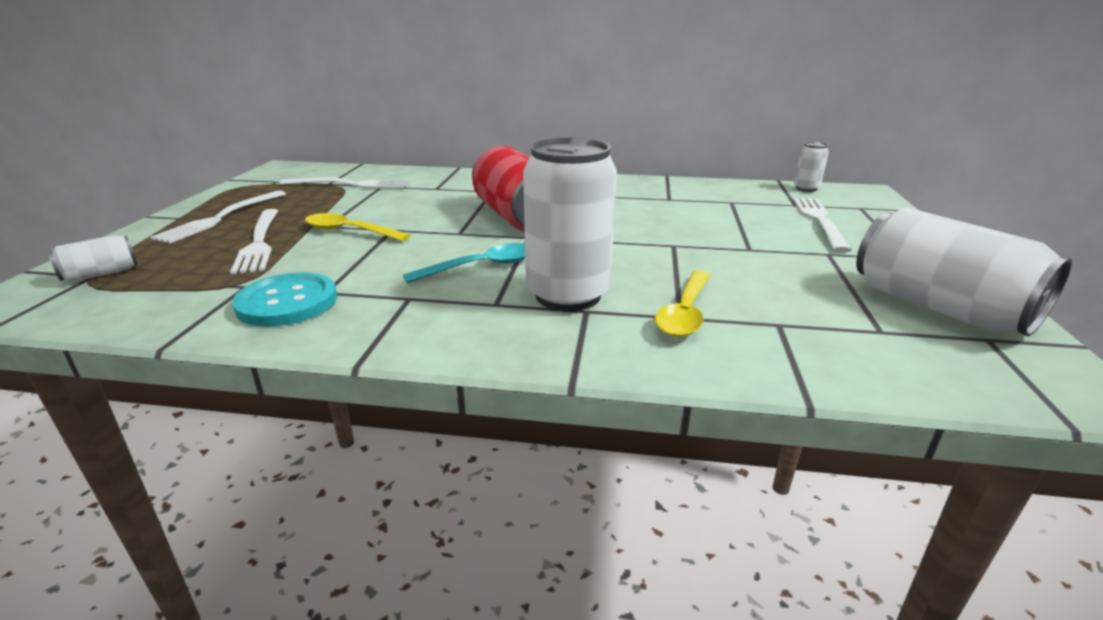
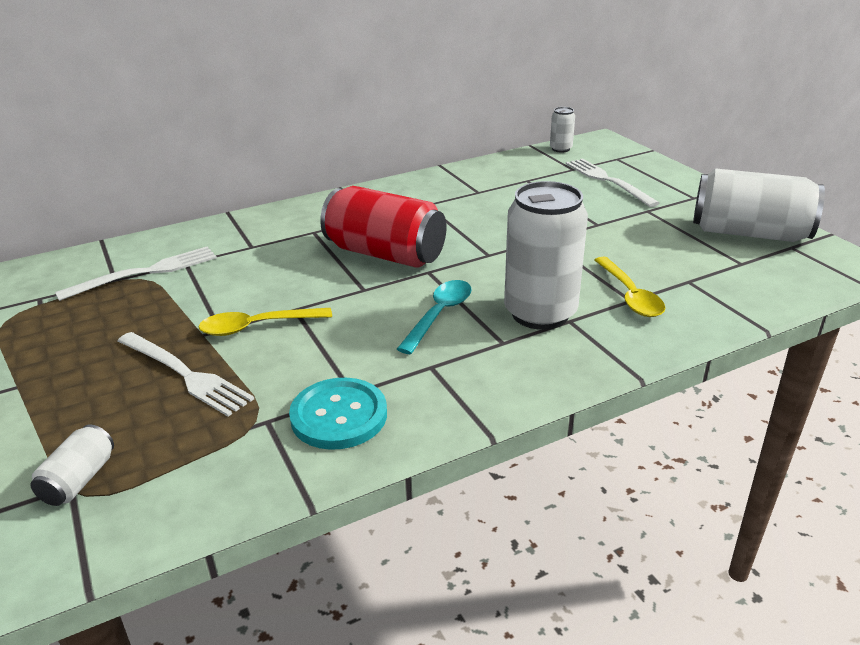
camera: 35 degrees left, 5 degrees up
white fork [150,190,286,243] -> none

